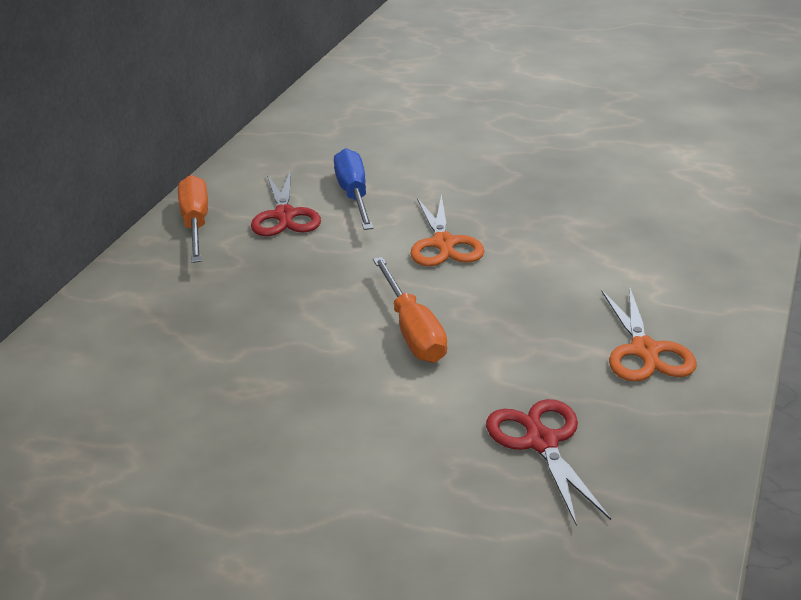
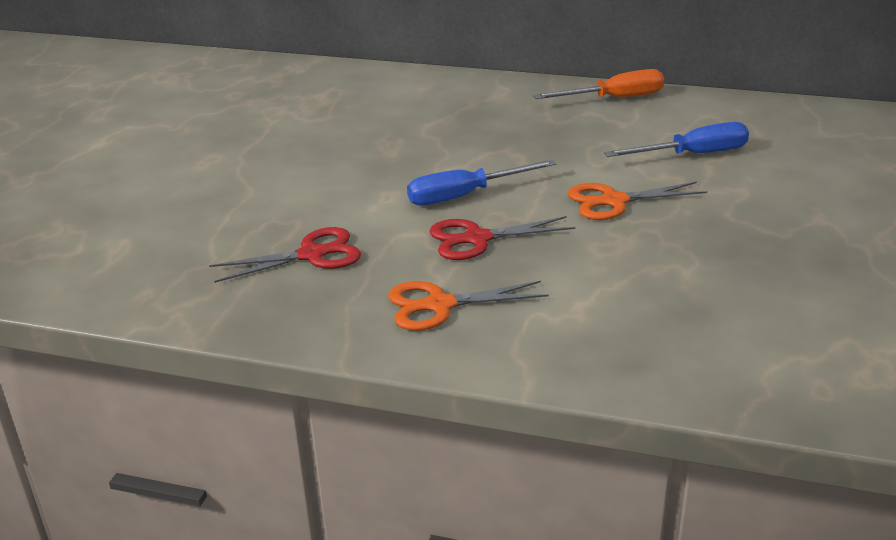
camera: 85 degrees right, 0 degrees up
red scissors [251,172,321,236] -> red scissors moved to [429,216,575,260]
orange screwdriver [373,257,447,363] -> blue screwdriver [407,160,557,206]

